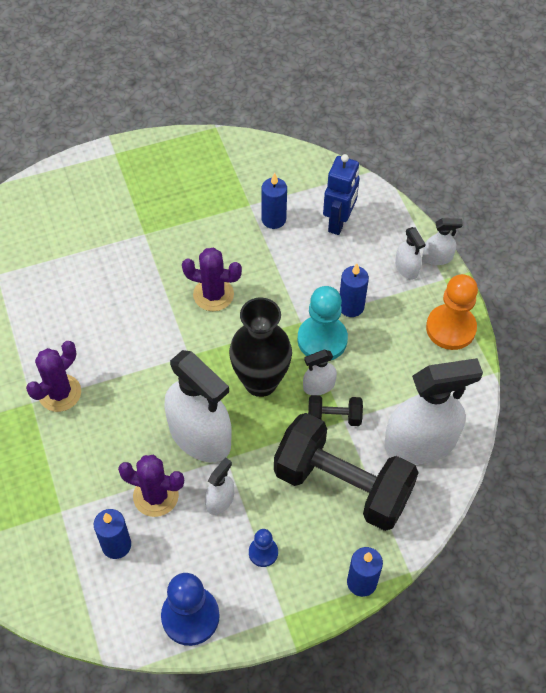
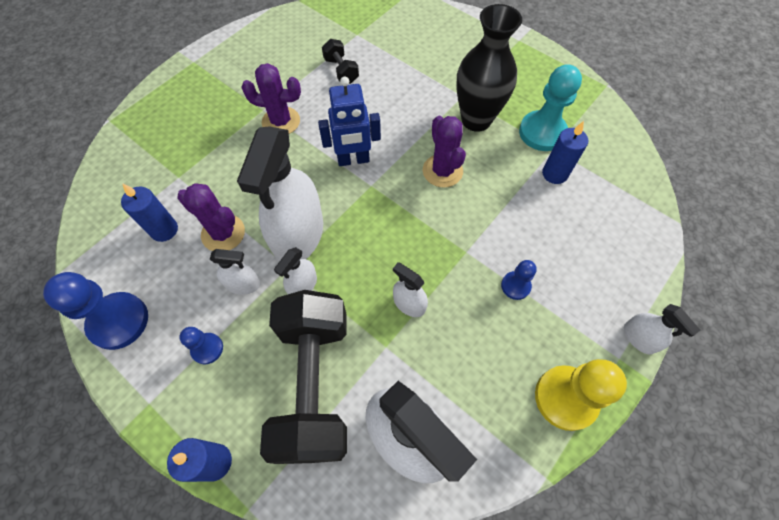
camera: 60 degrees right, 5 degrees up
purple cactus [118,455,184,517] -> purple cactus turned 45 degrees counterclockwise [177,183,245,251]
black vase [229,297,292,397] -> black vase moved to [456,4,522,132]
turquoise pawn [298,286,348,360] -> turquoise pawn moved to [519,64,582,151]
black dumbbell [308,395,363,426] -> black dumbbell moved to [322,39,359,84]
blue robot [323,154,359,235] -> blue robot moved to [318,76,381,166]
blue candle [340,264,369,317] -> blue pawn [501,260,537,300]
white spray bottle [395,227,426,280] -> white spray bottle moved to [274,247,317,294]
orange pawn [426,274,478,350] -> yellow pawn [535,359,627,431]

